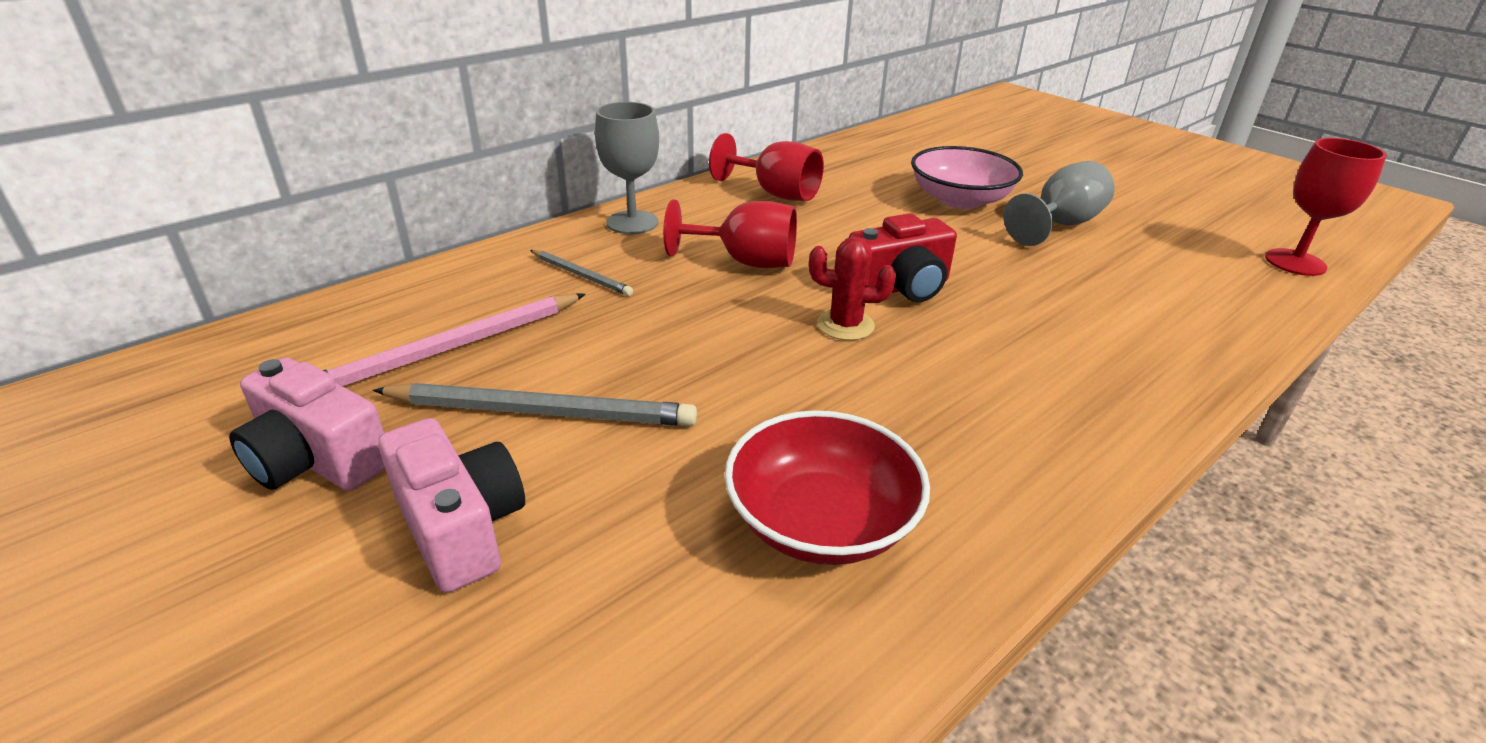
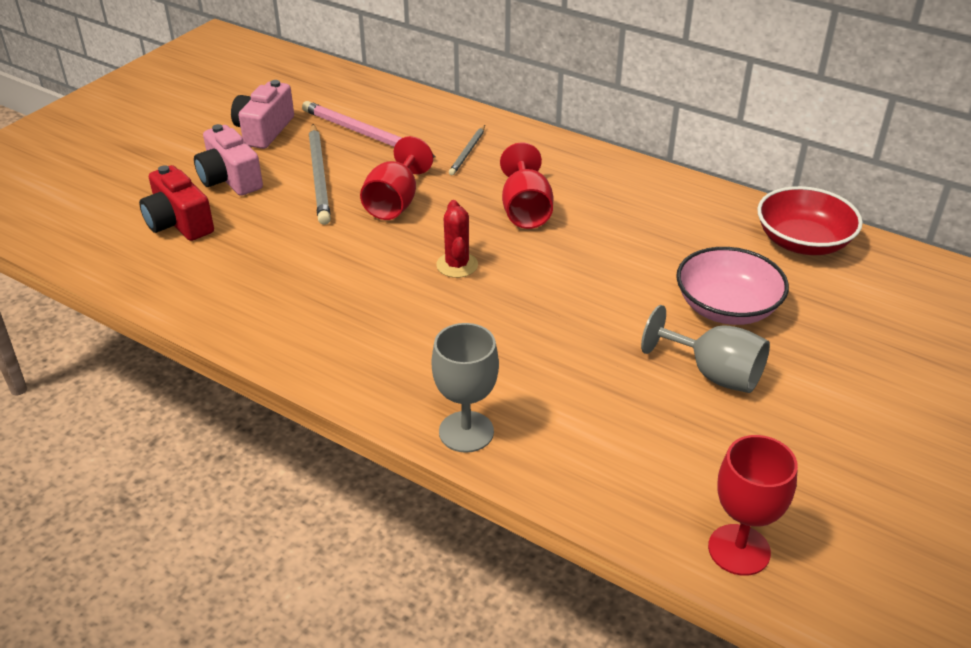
camera: 75 degrees right, 5 degrees up
pink camera [378,418,525,593] -> pink camera turned 105 degrees clockwise [194,124,263,196]
grey goblet [595,102,659,234] -> grey goblet moved to [432,323,499,453]
red goblet [709,133,824,201] -> red goblet moved to [360,136,433,220]
red bowl [724,410,930,565] -> red bowl moved to [757,186,863,255]
red camera [849,213,957,302] -> red camera moved to [139,165,214,241]

